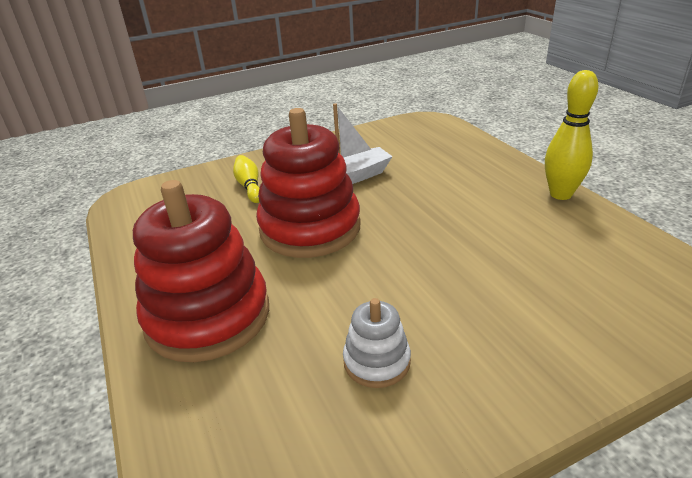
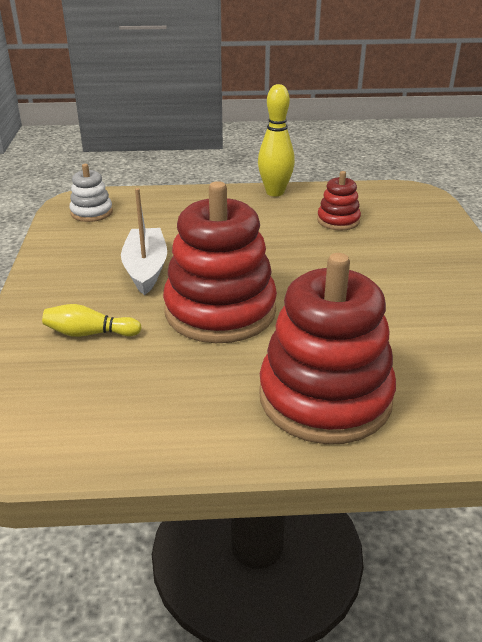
camera: 70 degrees left, 0 degrees up
white stacking toy [343,298,411,388] -> white stacking toy moved to [69,164,113,222]
none -> red stacking toy [317,171,361,230]

